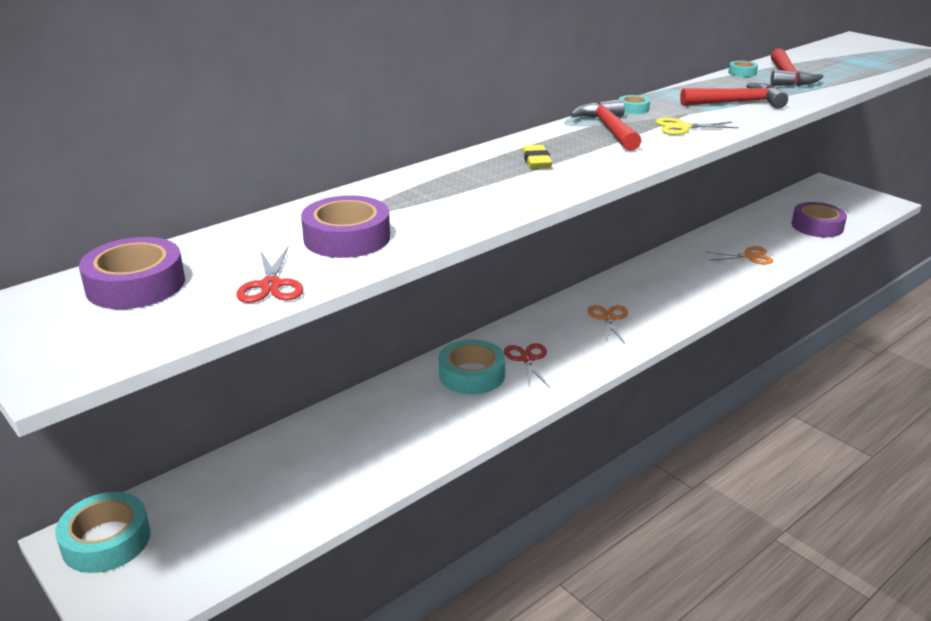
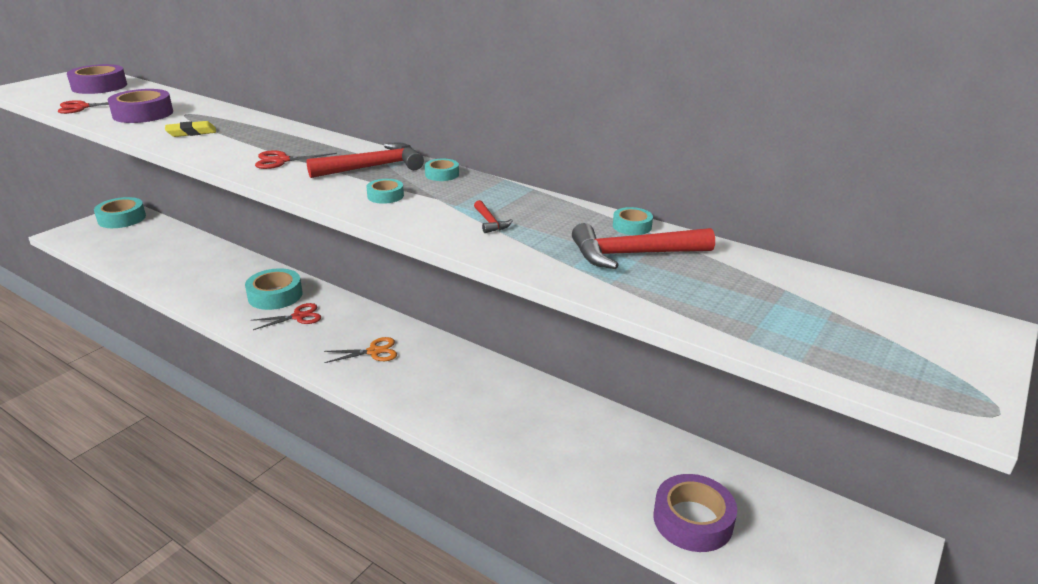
camera: 75 degrees right, 0 degrees up
yellow eraser [522,145,552,169] -> yellow eraser moved to [165,121,216,137]
yellow scissors [655,117,739,135] -> turquoise tape [366,179,404,204]
red hammer [680,83,788,109] -> red hammer [474,200,513,233], size x0.47
orange scissors [705,246,773,264] -> none
none -> red scissors [255,150,337,169]

